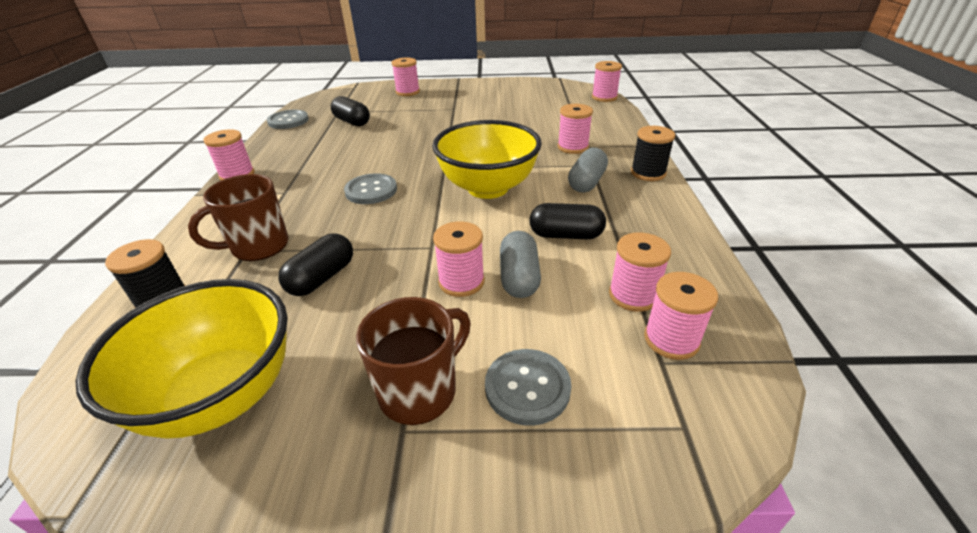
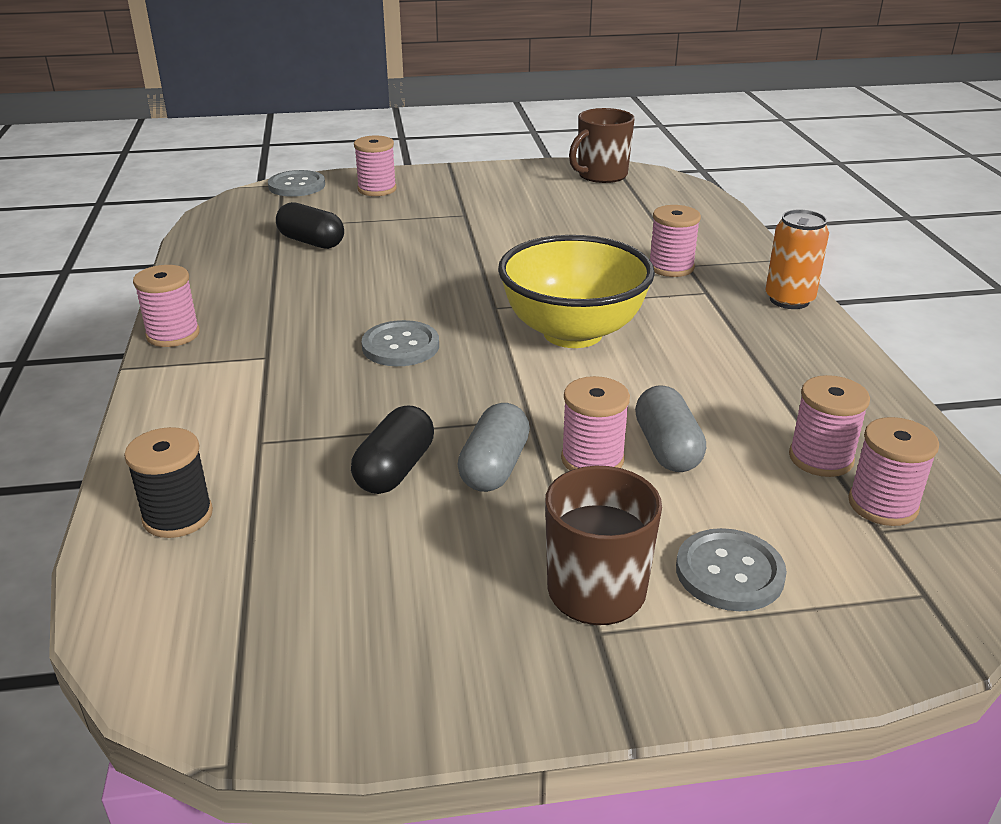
camera: 10 degrees left, 5 degrees down
yellow bowl [75,279,288,439] -> none
brown mug [188,174,288,261] -> brown mug moved to [569,108,635,183]
grey button [267,110,309,129] -> grey button moved to [268,170,325,197]
black capsule [529,203,606,239] -> none
grey capsule [568,148,608,192] -> grey capsule moved to [457,403,530,492]
pink spool [592,61,622,102] -> none
black spool [631,126,675,181] -> orange can [765,210,829,309]

